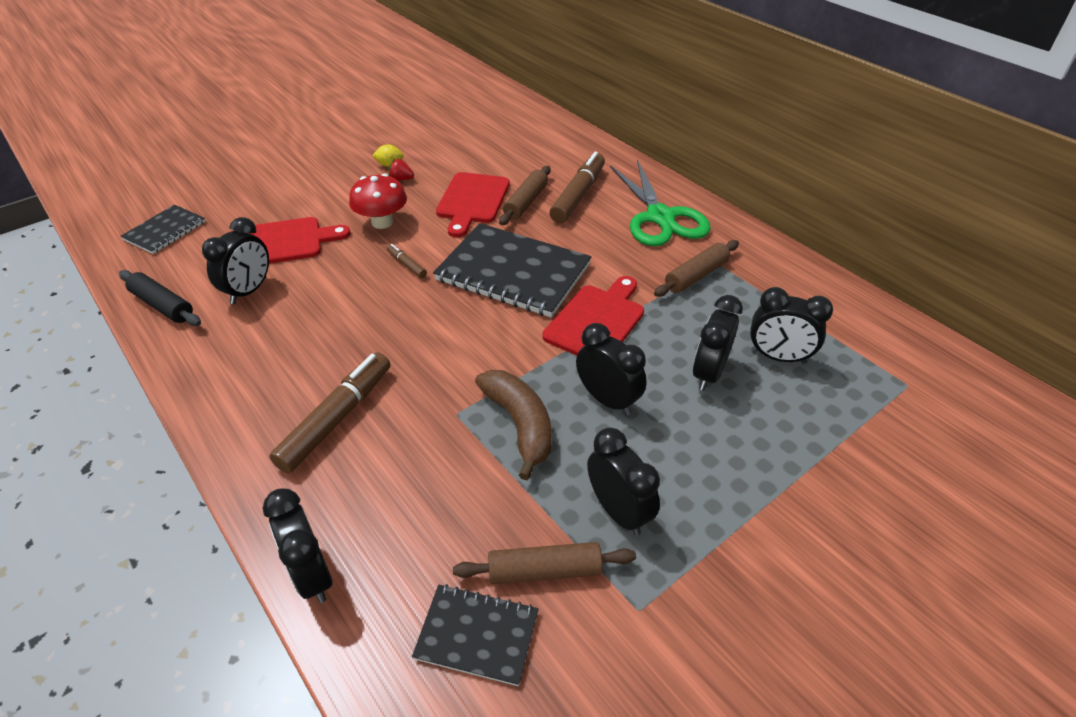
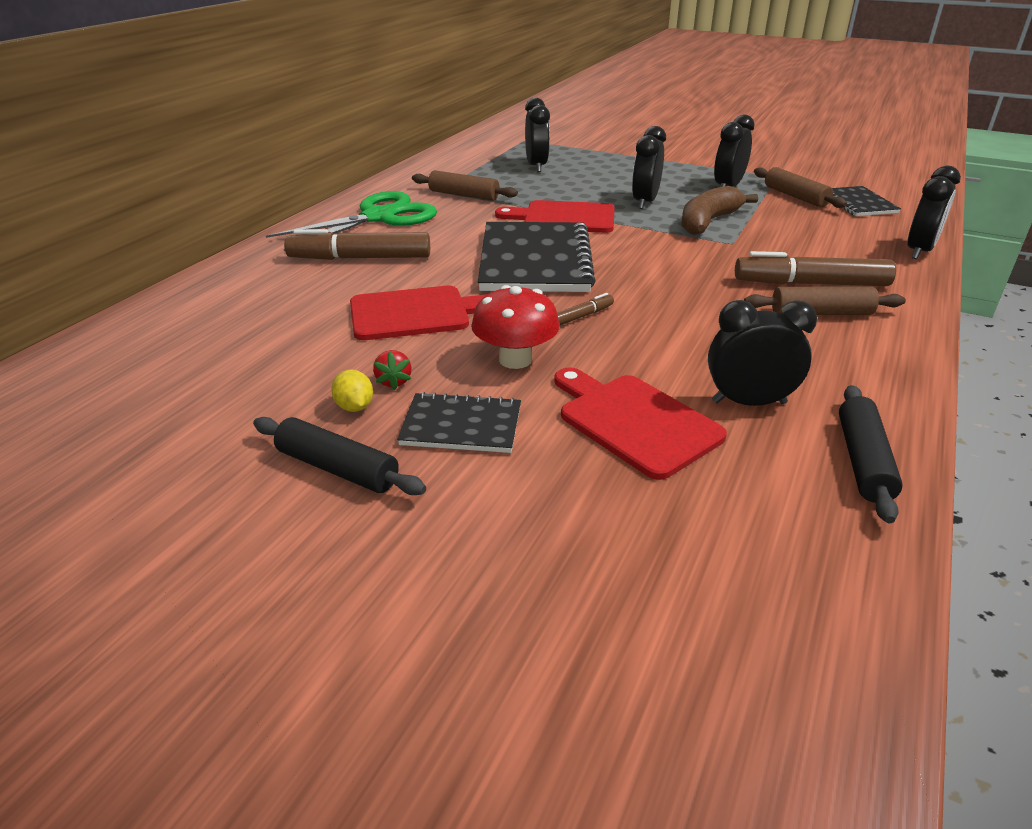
camera: 115 degrees left, 10 degrees down
black notebook [121,205,206,254] -> black notebook moved to [397,392,521,453]
brown marker [387,244,427,278] -> brown marker turned 150 degrees counterclockwise [557,293,614,325]
brown rolling pin [499,166,551,225] -> brown rolling pin moved to [744,286,906,315]
black clock [693,295,743,391] -> none
none -> black rolling pin [253,417,426,495]

